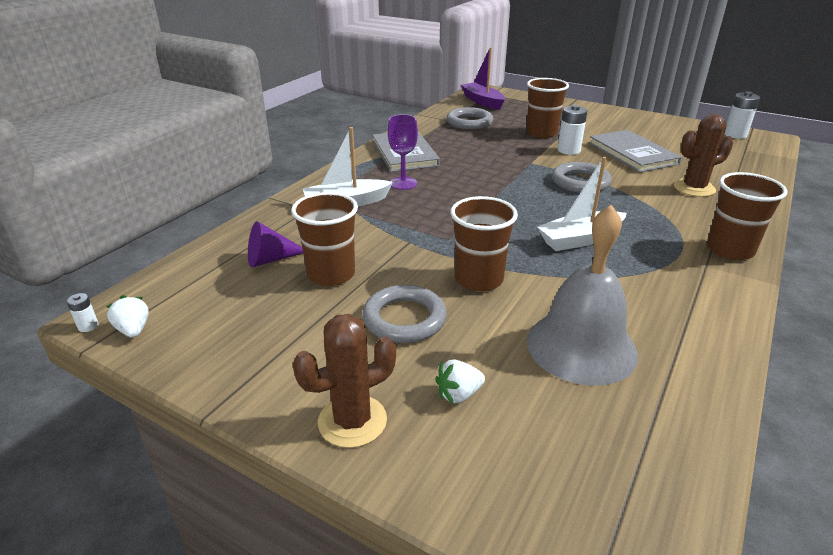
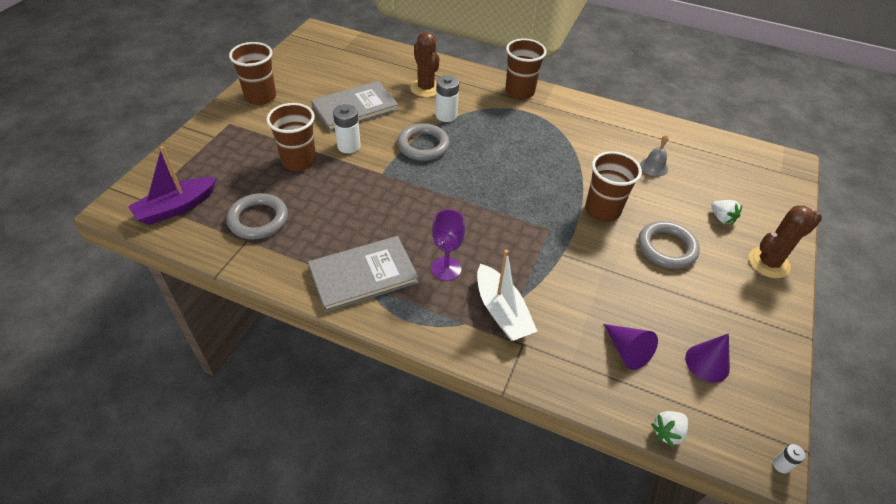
camera: 100 degrees left, 15 degrees up
white strawberry [106,295,149,338] -> white strawberry moved to [651,411,688,447]
brown cup [291,192,358,286] -> brown cup moved to [229,42,276,105]
brown cactus [293,314,396,448] -> brown cactus turned 75 degrees counterclockwise [748,205,822,278]
grey bell [527,205,638,386] -> grey bell [640,135,669,177], size x0.43
white boat [537,157,627,251] -> none
white battery [724,91,760,139] -> white battery moved to [436,75,459,122]
none -> purple cone [685,333,730,383]

